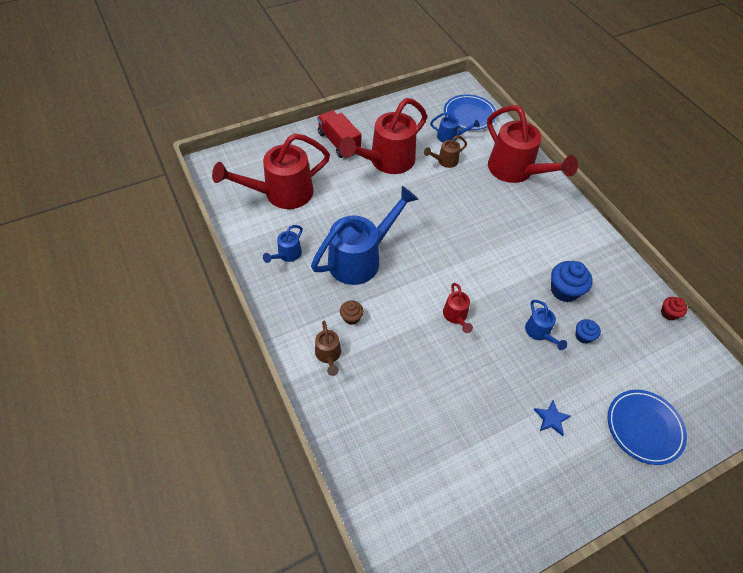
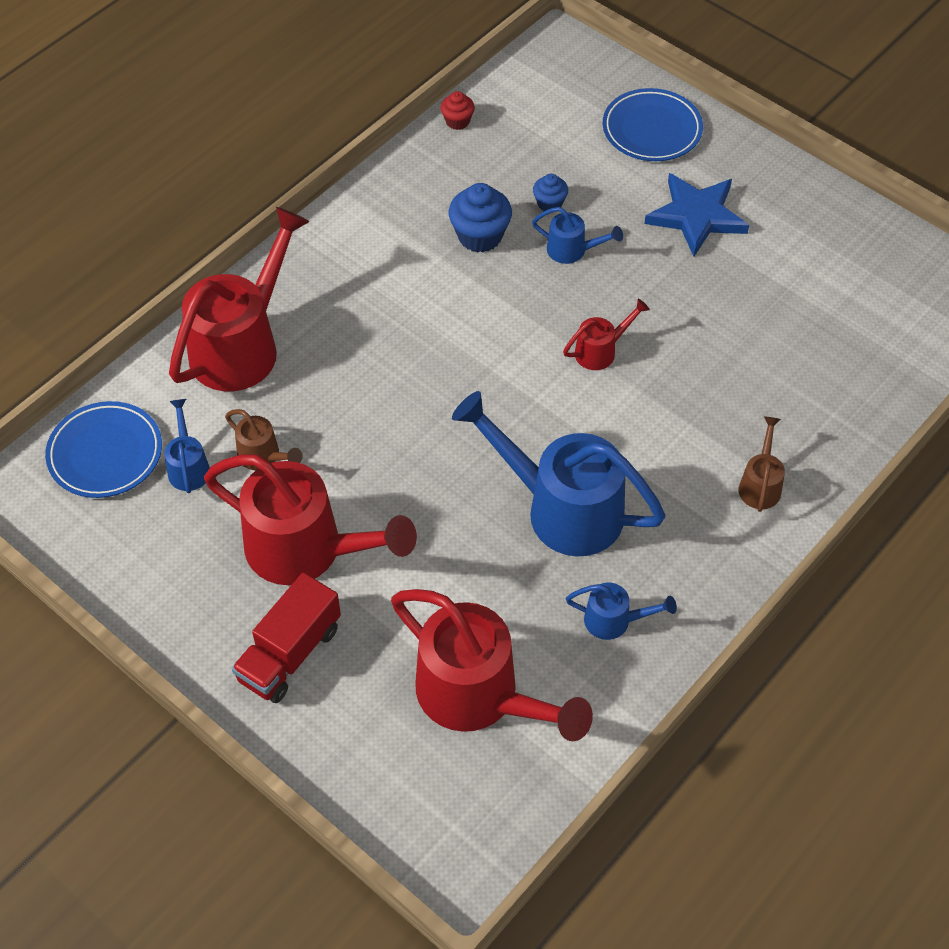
camera: 110 degrees left, 0 degrees up
brown watering can [315,321,341,376] -> brown watering can turned 45 degrees counterclockwise [739,416,785,512]
brown cupcake [340,300,364,325] -> none
blue watering can [525,300,567,350] -> blue watering can turned 60 degrees clockwise [532,207,623,264]
blue star [534,400,571,436] -> blue star [644,173,749,256], size x2.06

